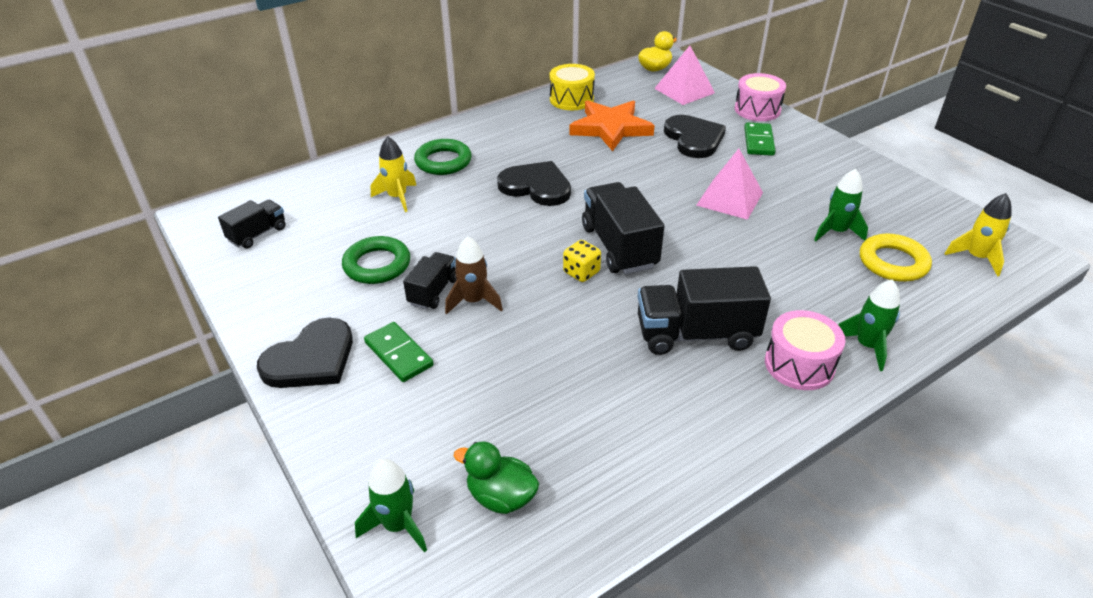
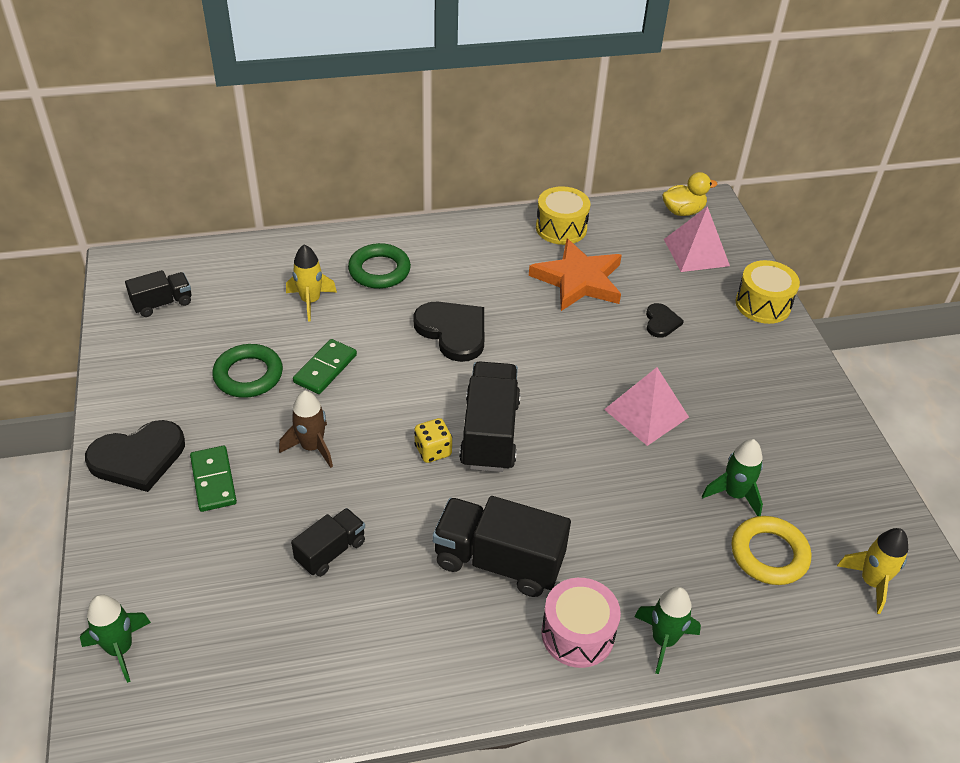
camera: 20 degrees right, 5 degrees up
black truck [403,252,457,309] -> black truck moved to [291,508,365,577]
green duck [454,441,539,514] -> none
black heart [664,115,726,158] -> black heart [646,303,684,338], size x0.54
pink drum [735,73,786,121] -> yellow drum [735,260,800,324]
green domino [744,123,775,156] -> green domino moved to [293,339,357,394]

